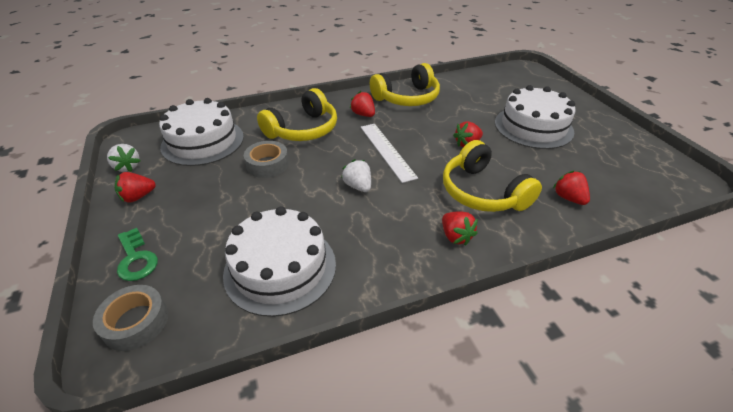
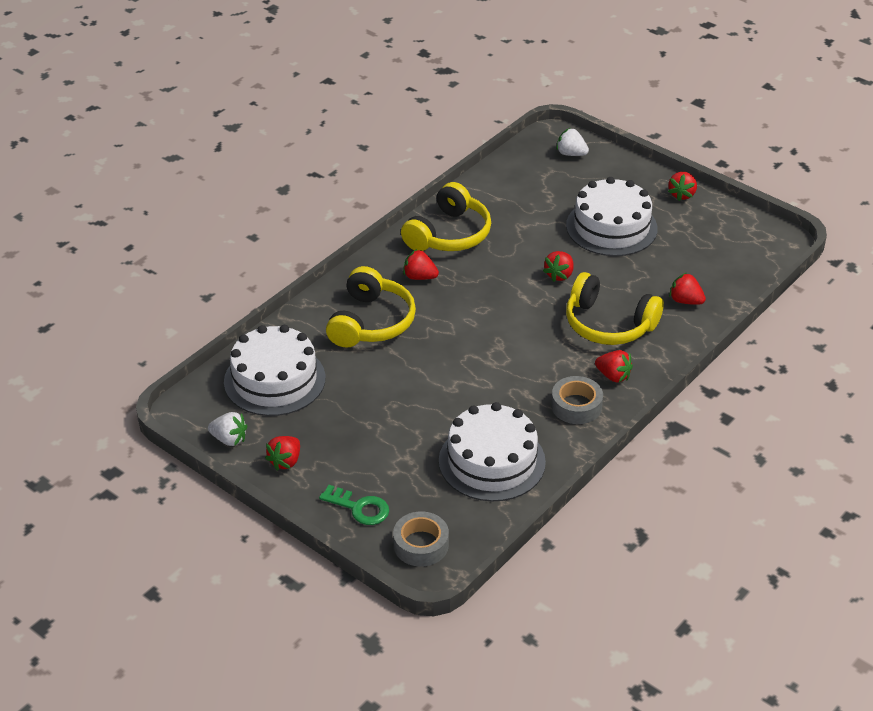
camera: 30 degrees left, 0 degrees up
grey tape [244,141,289,178] -> grey tape moved to [551,376,603,424]
white strawberry [341,159,371,192] -> white strawberry moved to [556,128,589,156]
white ruler [361,124,418,183] -> none
none -> red strawberry [668,172,697,201]

